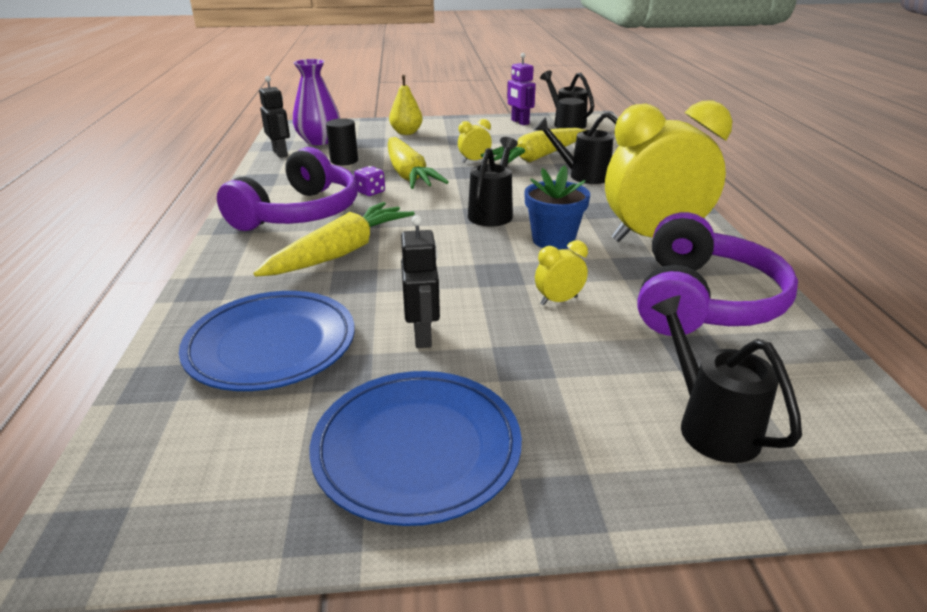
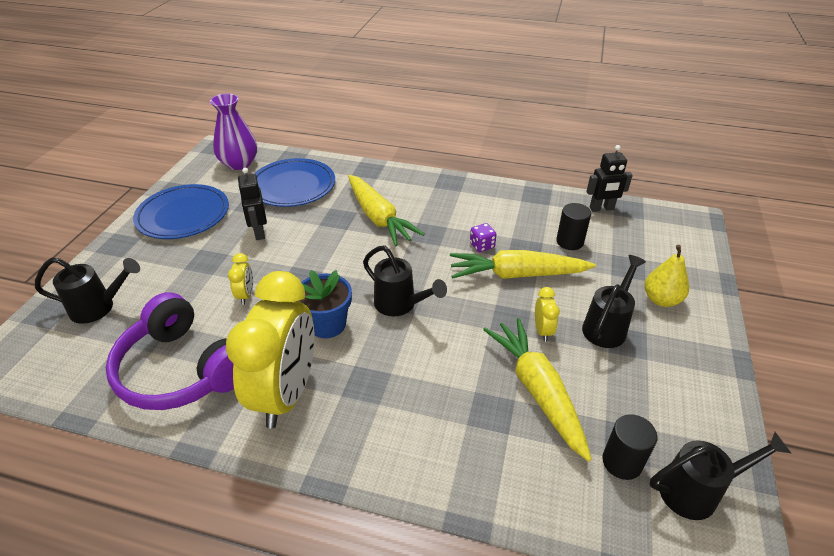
camera: 110 degrees right, 10 degrees up
purple headphones [217,147,358,231] -> none
purple vase [293,59,340,145] -> purple vase moved to [210,93,257,170]
black robot [401,215,440,348] -> black robot turned 60 degrees clockwise [238,168,267,240]
purple robot [507,53,536,125] -> none
black watering can [534,112,617,184] -> black watering can moved to [582,255,646,348]

